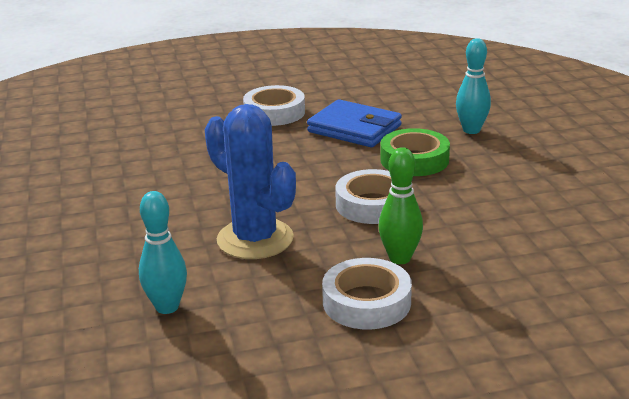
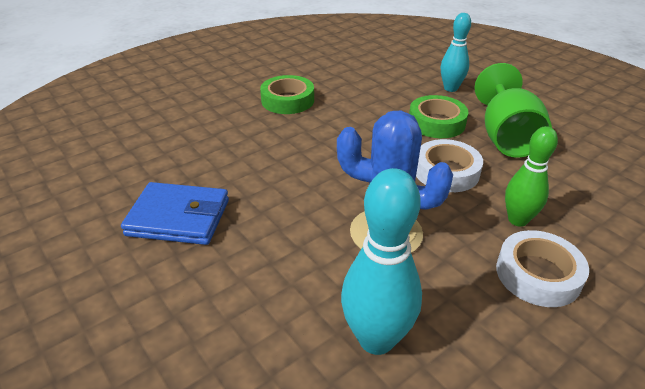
camera: 25 degrees left, 10 degrees up
turquoise bowling pin [139,191,187,314] -> turquoise bowling pin [341,168,422,355], size x1.52
white tape [243,85,305,126] -> green tape [260,75,314,114]
blue wallet [307,99,402,147] -> blue wallet moved to [121,182,229,245]
none -> green goblet [475,63,552,158]

